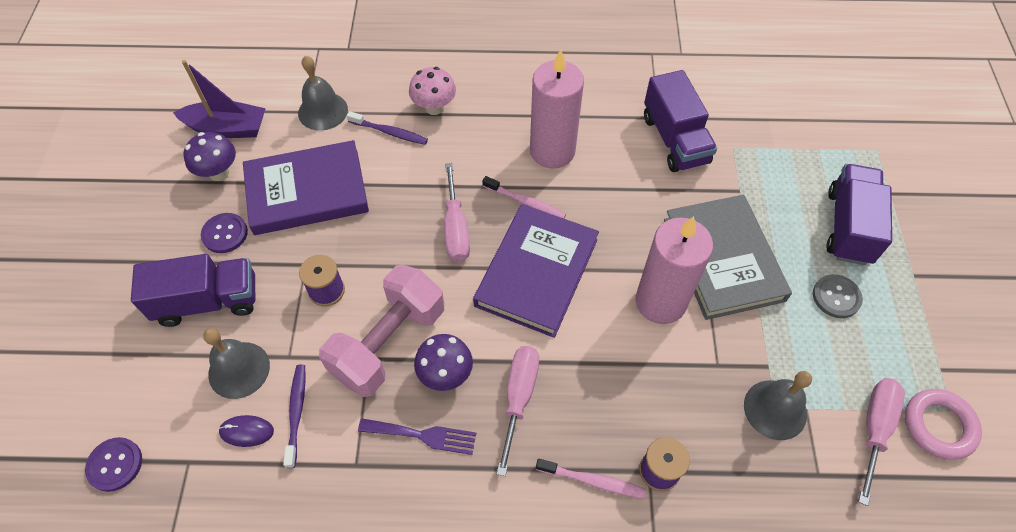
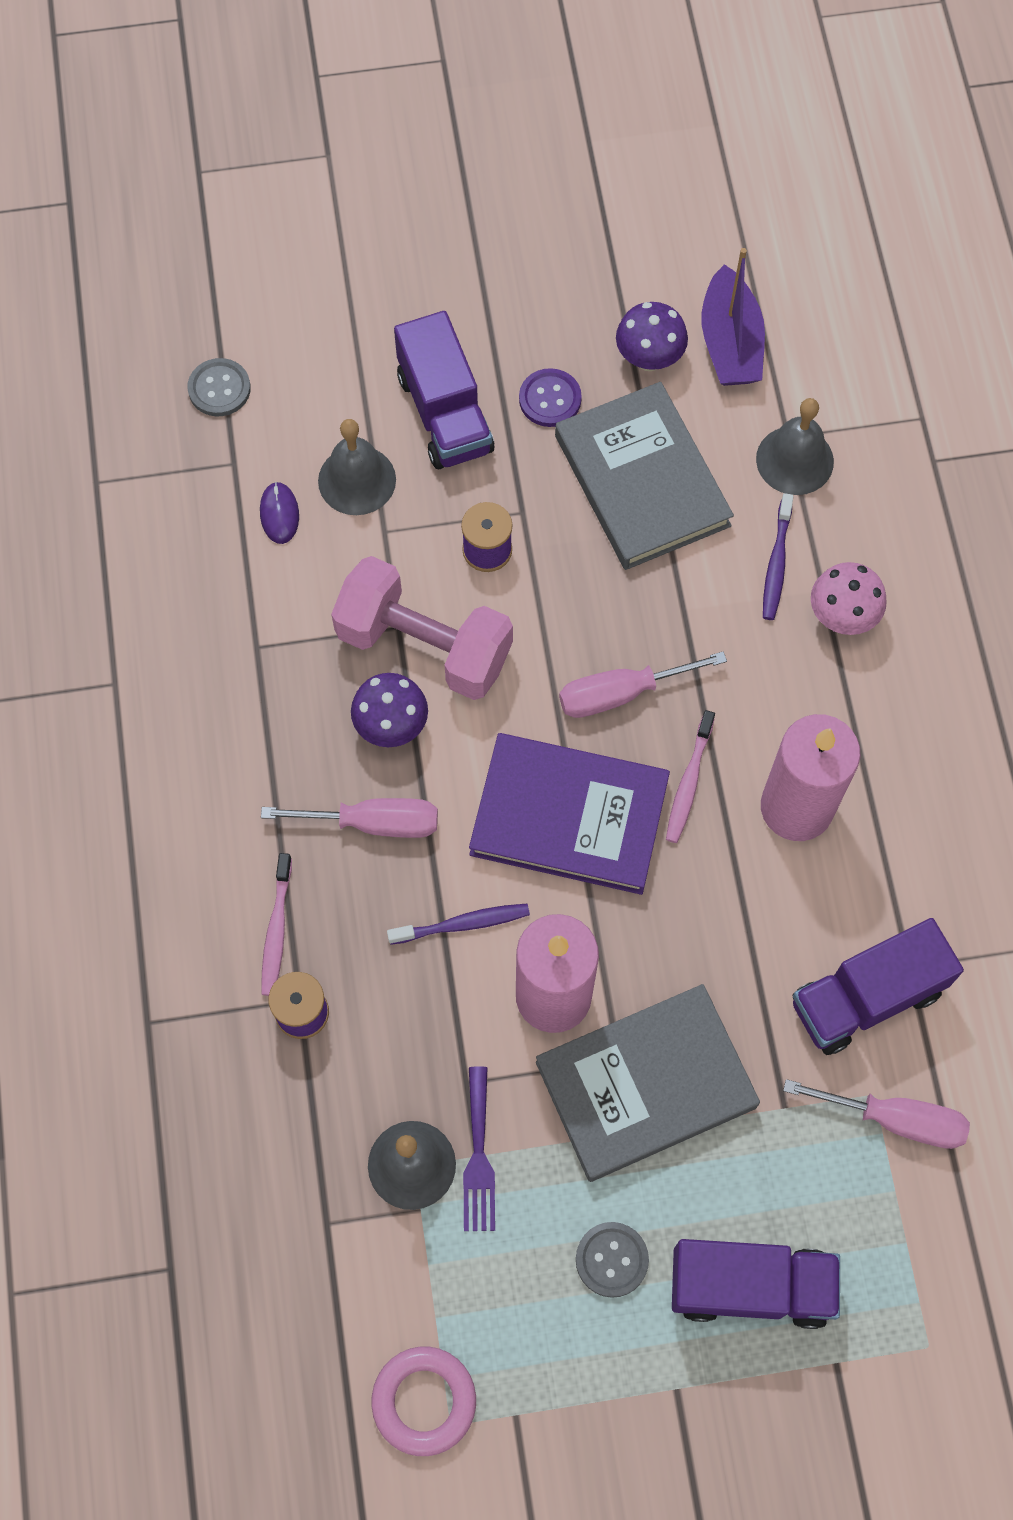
camera: 80 degrees right, 10 degrees up
purple button [85,437,142,492] -> grey button [188,358,251,416]
purple book [243,140,369,235] -> grey book [555,382,734,570]
purple toothbrush [283,364,306,468] -> purple toothbrush moved to [387,904,530,945]
purple fork [358,418,476,455] -> purple fork moved to [463,1066,495,1231]
pink screwdriver [858,378,905,506] -> pink screwdriver moved to [783,1079,970,1149]

